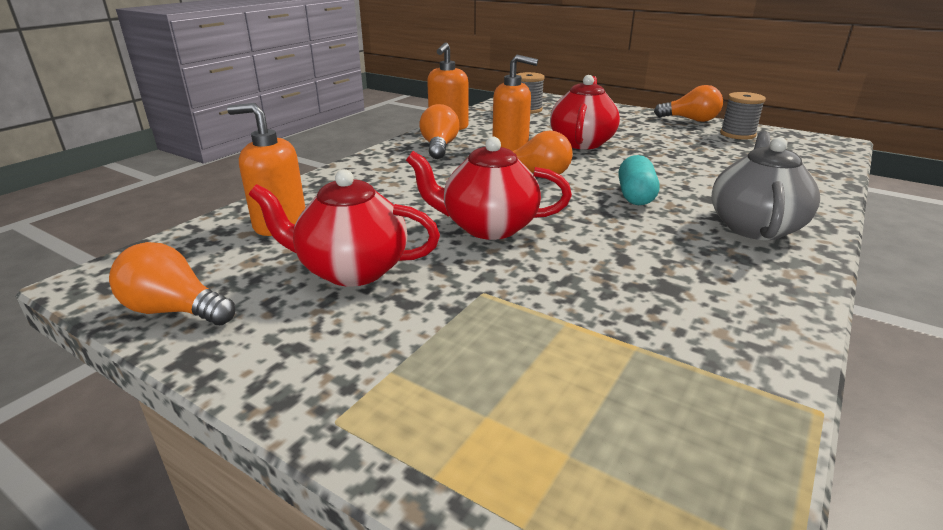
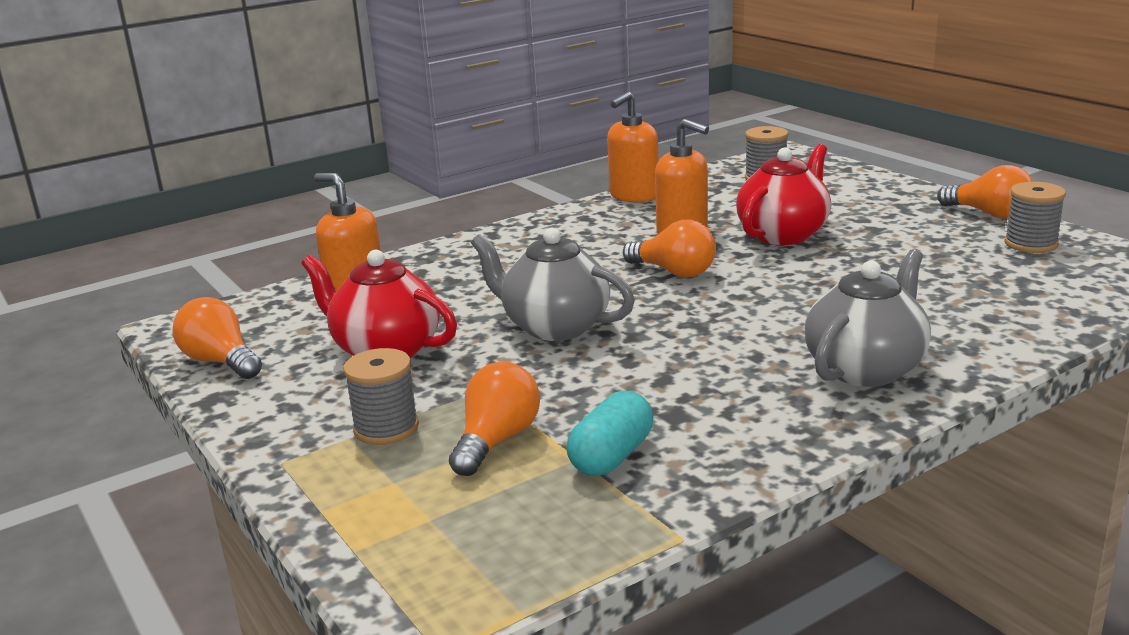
camera: 25 degrees right, 5 degrees down
red teapot [406,137,572,240] -> grey teapot [471,228,635,341]
orange light bulb [419,104,459,159] -> orange light bulb moved to [449,361,540,476]
turquoise capsule [619,155,659,205] -> turquoise capsule moved to [566,391,653,476]
none -> grey spool [343,348,419,445]

